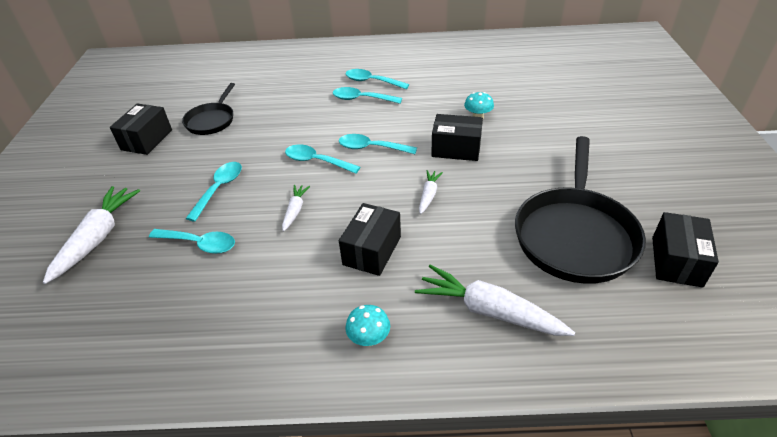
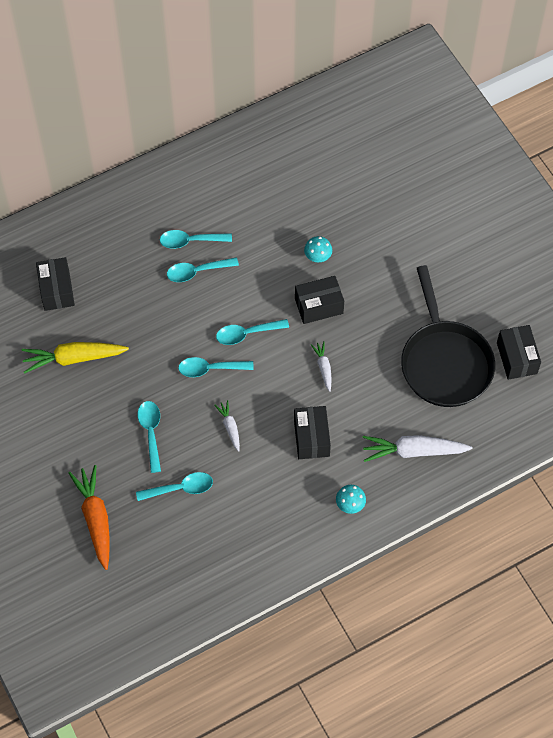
camera: 30 degrees left, 20 degrees up
white carrot [43,186,140,284] -> orange carrot [68,465,110,570]
black box [110,103,172,155] -> black box moved to [36,257,75,311]
black pan [182,83,235,135] -> yellow carrot [21,342,129,374]

